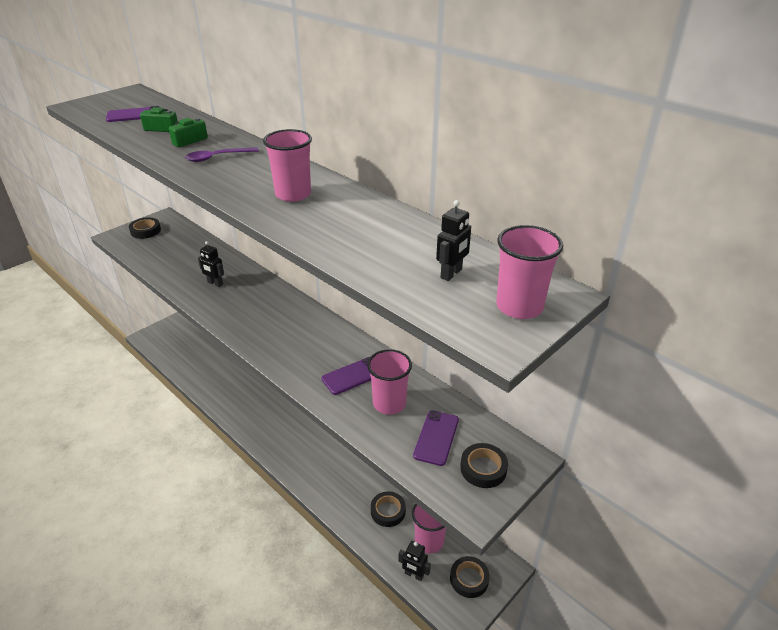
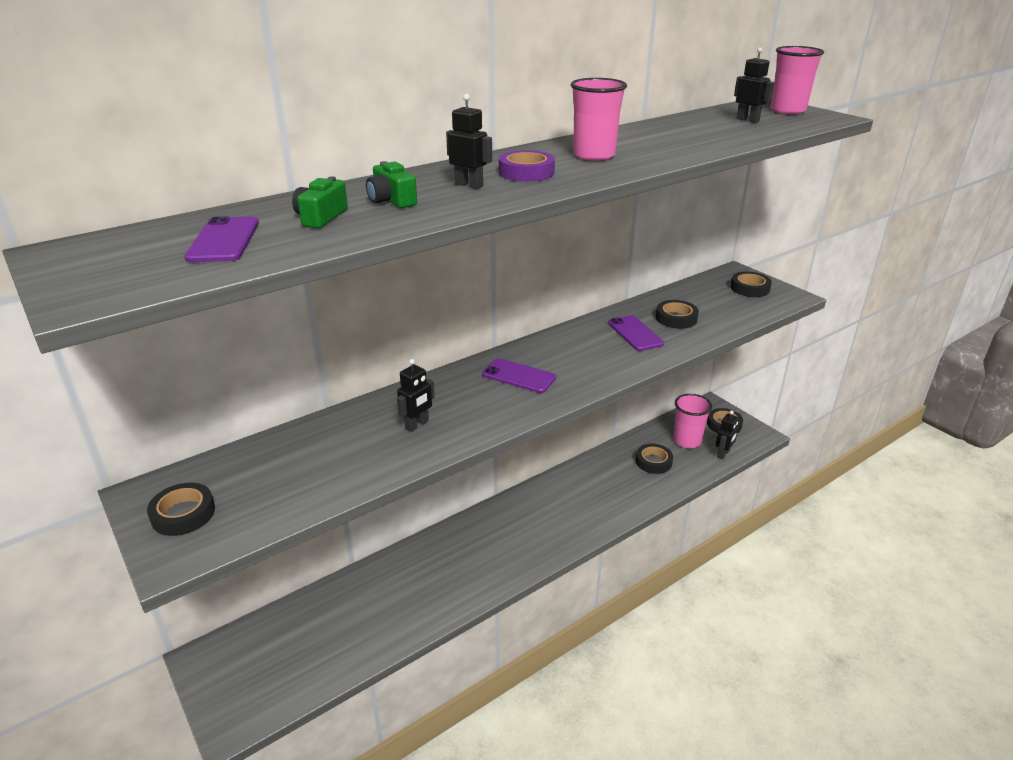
camera: 80 degrees left, 5 degrees down
purple spoon [185,147,259,162] -> black robot [446,94,492,189]
pink cup [367,349,412,415] -> black tape [656,300,699,329]
purple phone [413,410,459,466] -> purple phone moved to [482,358,556,393]
none -> purple tape [499,150,555,182]

